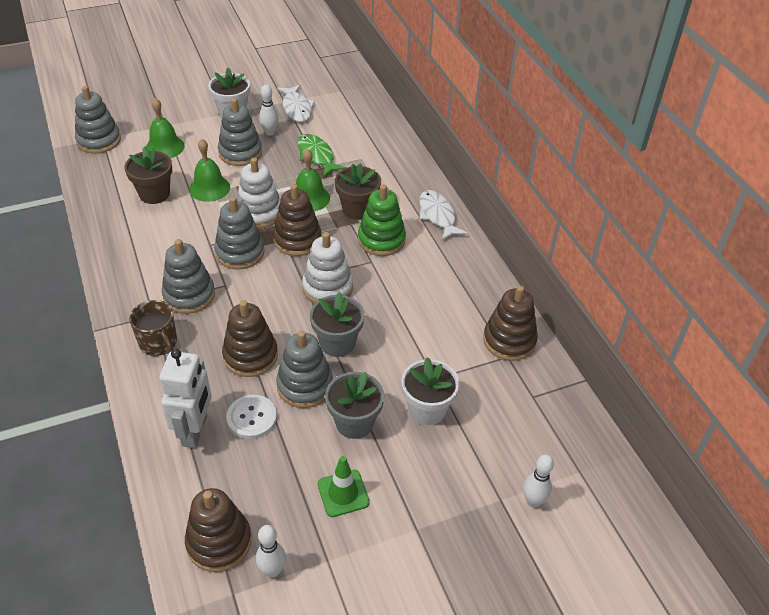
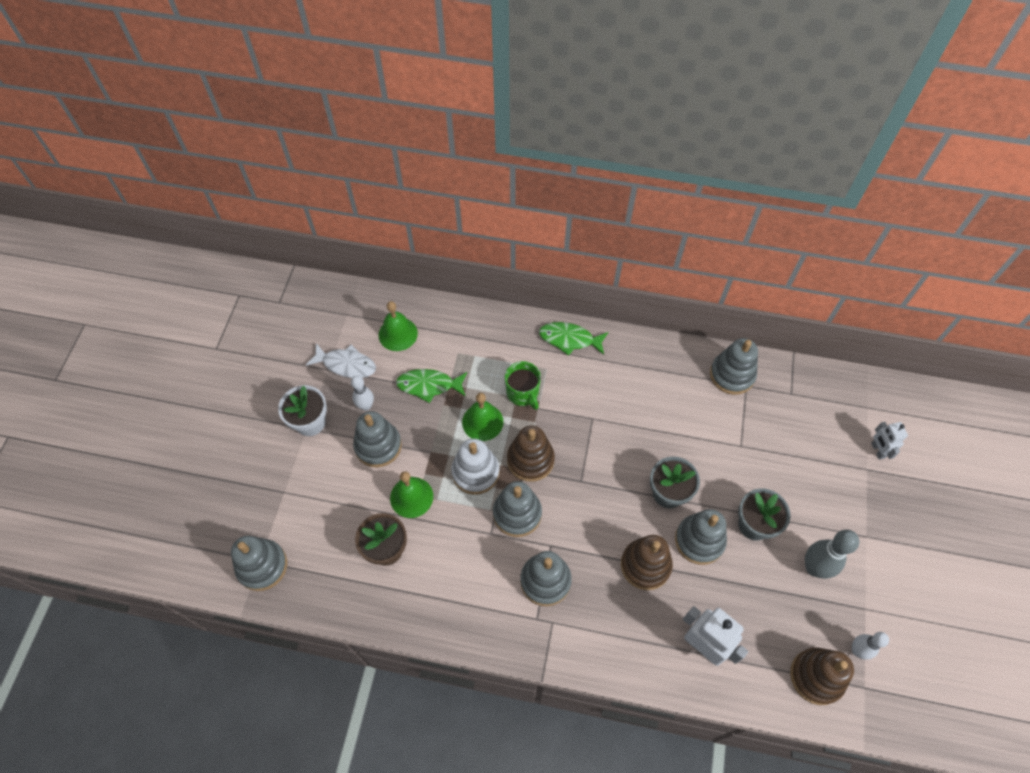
camera: 55 degrees left, 15 degrees up
brown mug [129,300,177,356] -> none
green bell [146,98,185,158] -> green bell moved to [379,301,418,351]
white button [226,395,277,439] -> none
white stacking toy [302,232,353,303] -> none
green traffic cone [317,456,370,517] -> grey bowling pin [805,530,859,579]
brown flower pot [335,163,381,220] -> green mug [505,361,541,410]
green stacking toy [358,184,406,256] -> none
white flower pot [401,357,460,425] -> none
white fish [419,190,468,241] -> green fish [539,322,608,356]
brown stacking toy [483,285,538,361] -> grey stacking toy [710,338,758,395]
white bowling pin [523,454,554,508] -> white robot [871,422,908,460]

